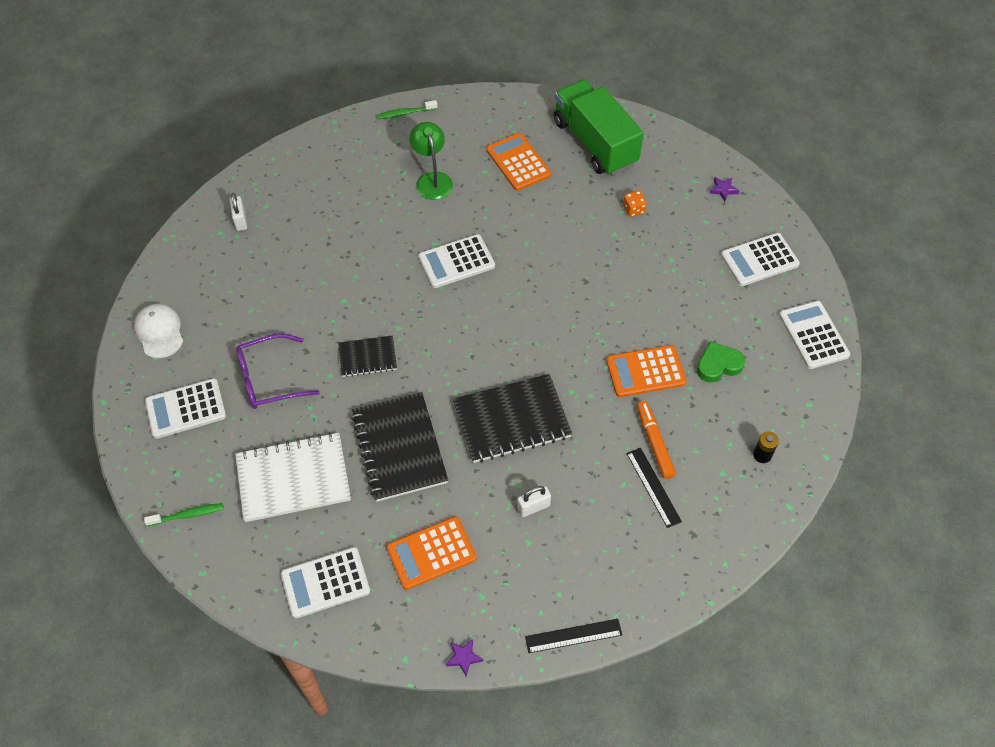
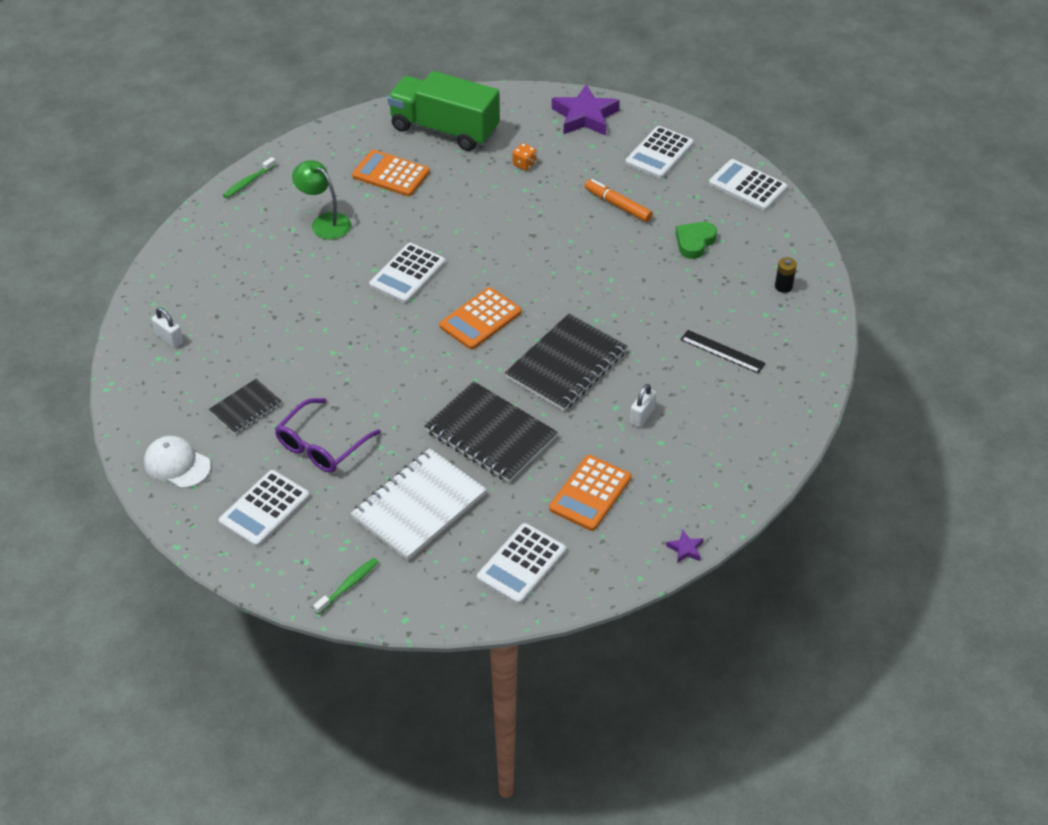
camera: 35 degrees left, 10 degrees down
black notebook [338,336,397,377] -> black notebook moved to [209,379,282,434]
black ruler [525,619,622,653] -> none
orange calculator [606,345,686,397] -> orange calculator moved to [439,287,522,350]
orange marker [637,401,676,479] -> orange marker moved to [585,179,653,222]
purple star [709,177,740,202] -> purple star [552,84,620,135], size x2.32

